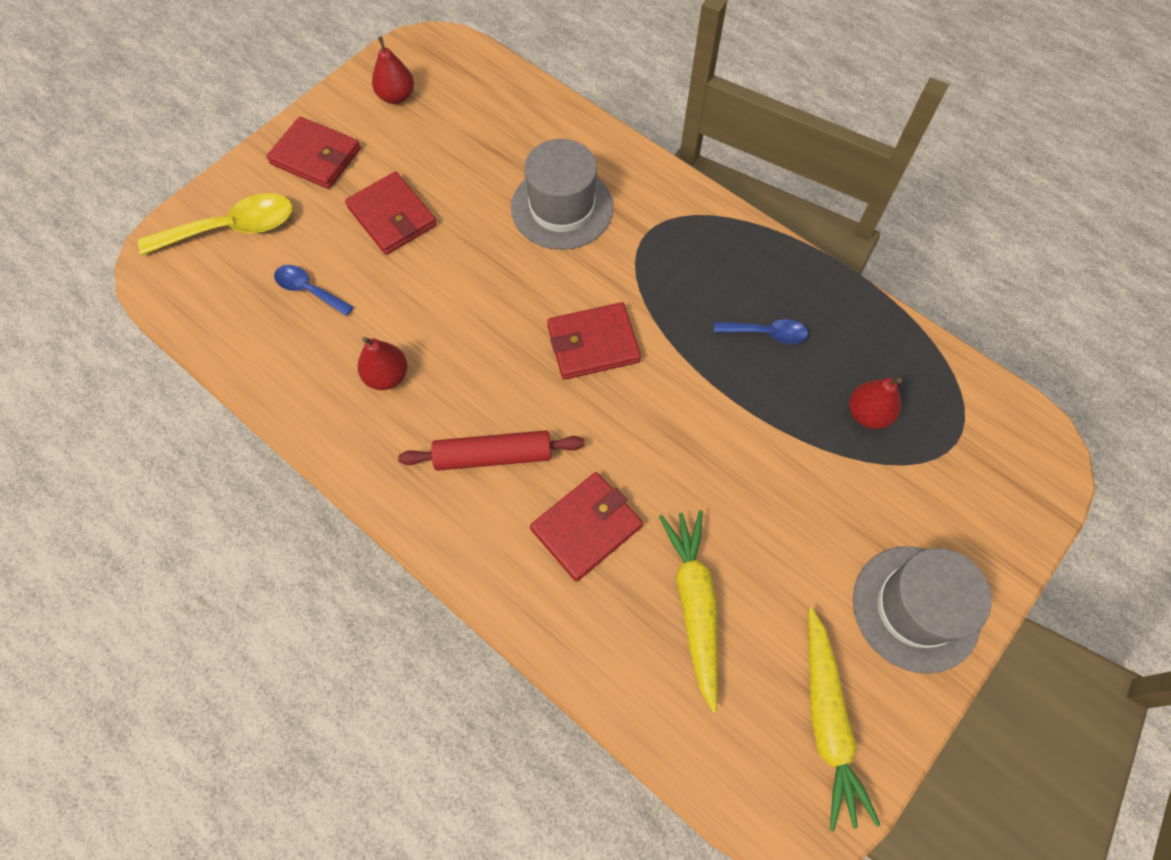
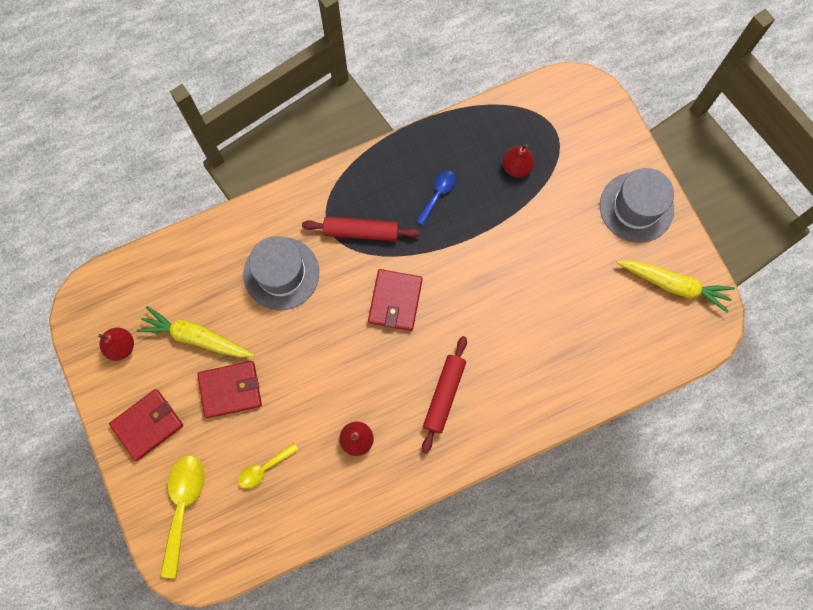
camera: 65 degrees left, 10 degrees up
blue spoon [274,265,354,316] -> yellow spoon [238,443,299,489]
red wallet [530,472,643,582] -> none
yellow carrot [659,510,718,713] -> yellow carrot moved to [136,306,254,358]
none -> red rolling pin [302,217,420,241]

